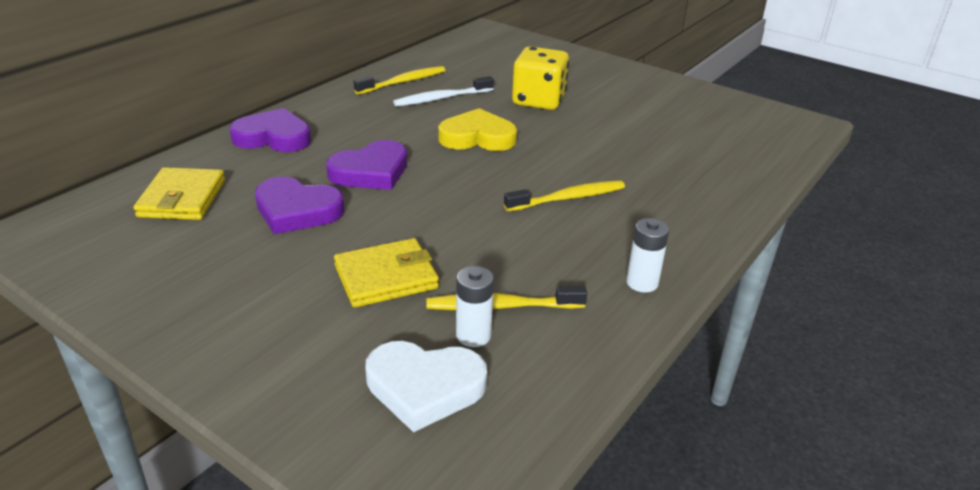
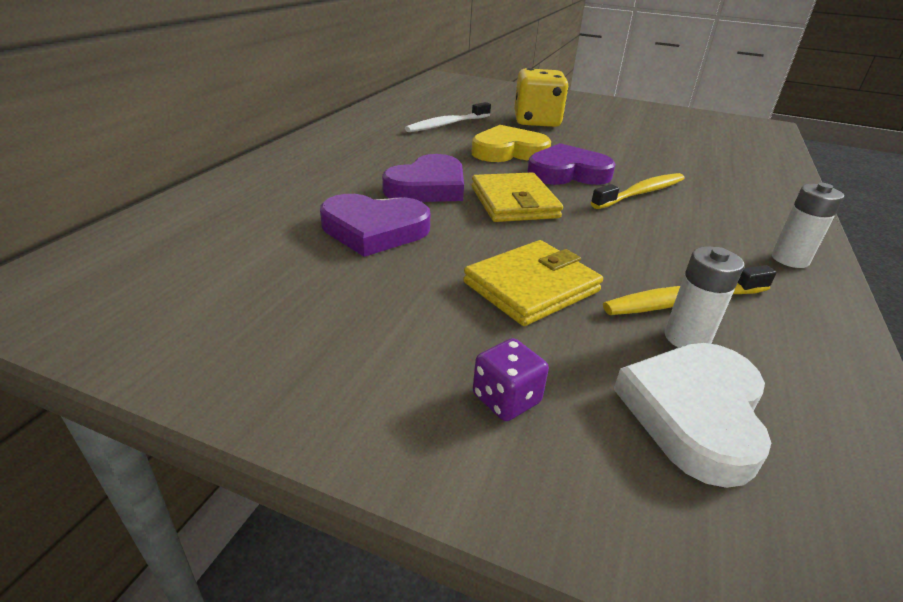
camera: 15 degrees left, 0 degrees up
yellow wallet [133,167,225,220] -> yellow wallet moved to [472,173,563,222]
purple heart [229,108,311,152] -> purple heart moved to [527,143,616,185]
yellow toothbrush [354,66,445,95] -> none
white heart [365,341,487,432] -> white heart turned 120 degrees clockwise [614,343,771,488]
none -> purple dice [473,338,549,421]

